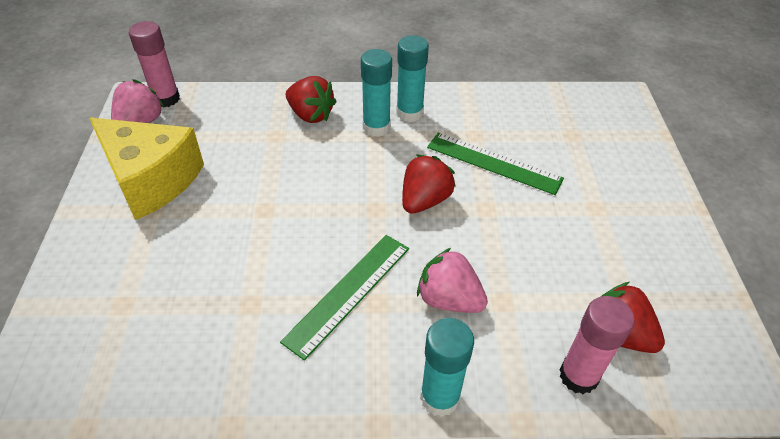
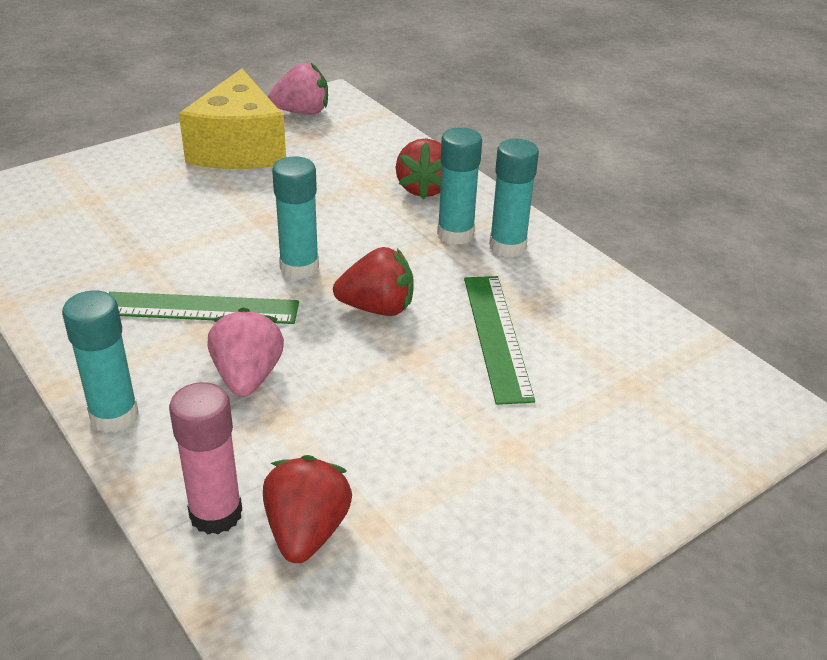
camera: 55 degrees right, 10 degrees down
pink glue stick [129,21,180,108] -> none
none -> turquoise glue stick [272,156,319,279]

